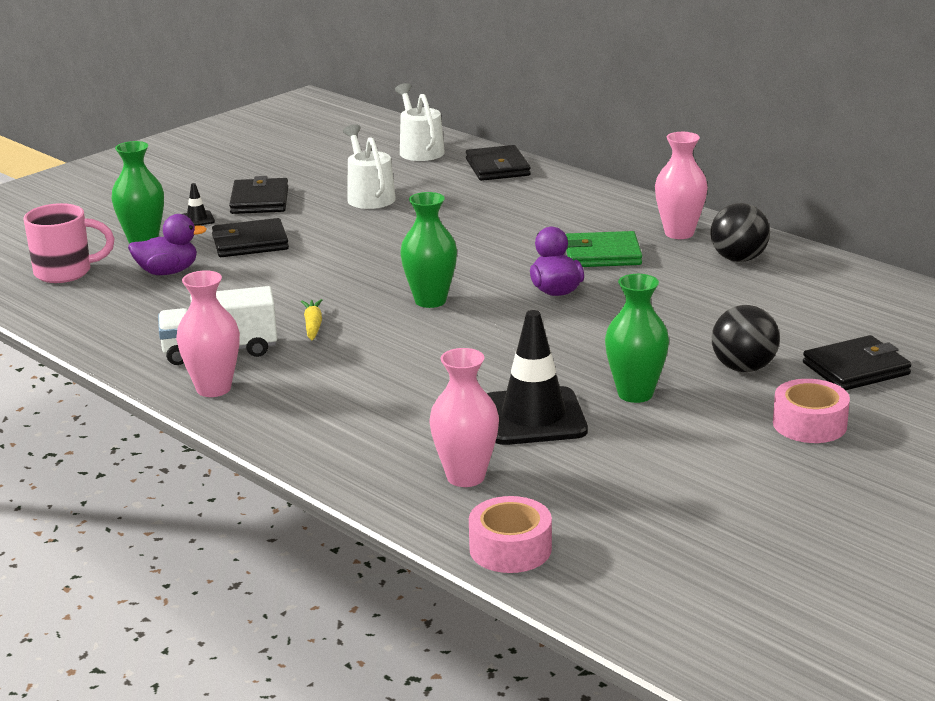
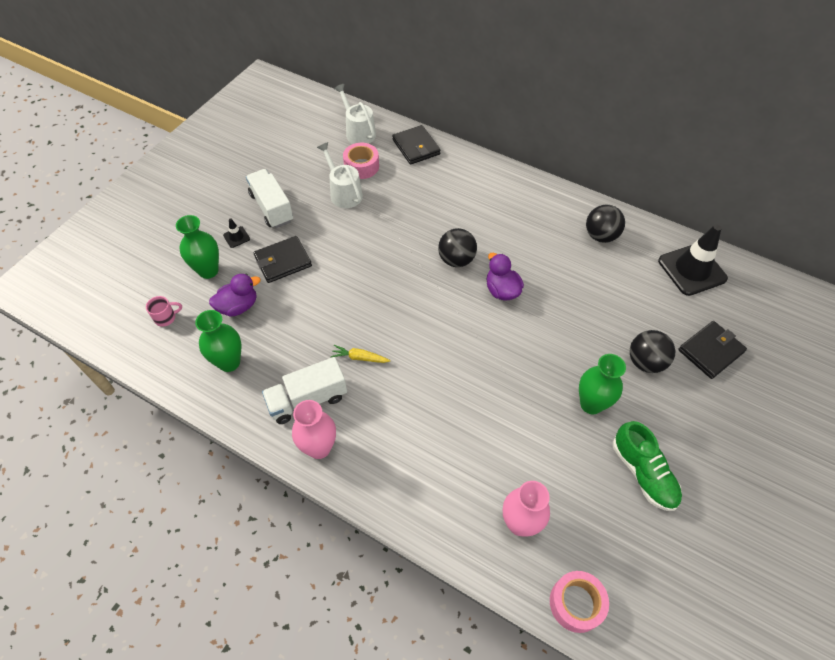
camera: 15 degrees left, 30 degrees up
pink mug [24,203,115,283] -> pink mug [146,296,182,327], size x0.54
black wallet [229,176,288,214] -> white truck [246,169,293,228]
yellow carrot [301,299,322,340] -> yellow carrot turned 60 degrees counterclockwise [331,345,391,363]
green vase [400,192,457,308] -> green vase moved to [195,310,241,372]
black traffic cone [487,310,588,445] -> black traffic cone moved to [658,224,728,296]
green wallet [566,231,642,267] -> none
pink vase [655,132,708,239] -> none
pink tape [773,379,850,443] -> pink tape moved to [343,143,379,179]
none -> black ball [438,228,477,267]
none -> green shoe [613,421,682,511]

